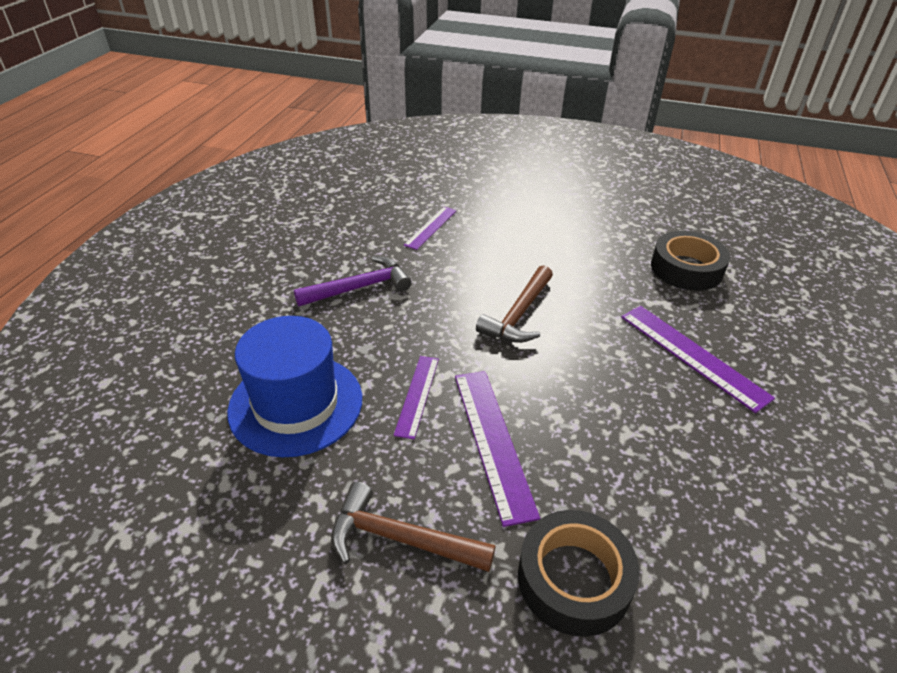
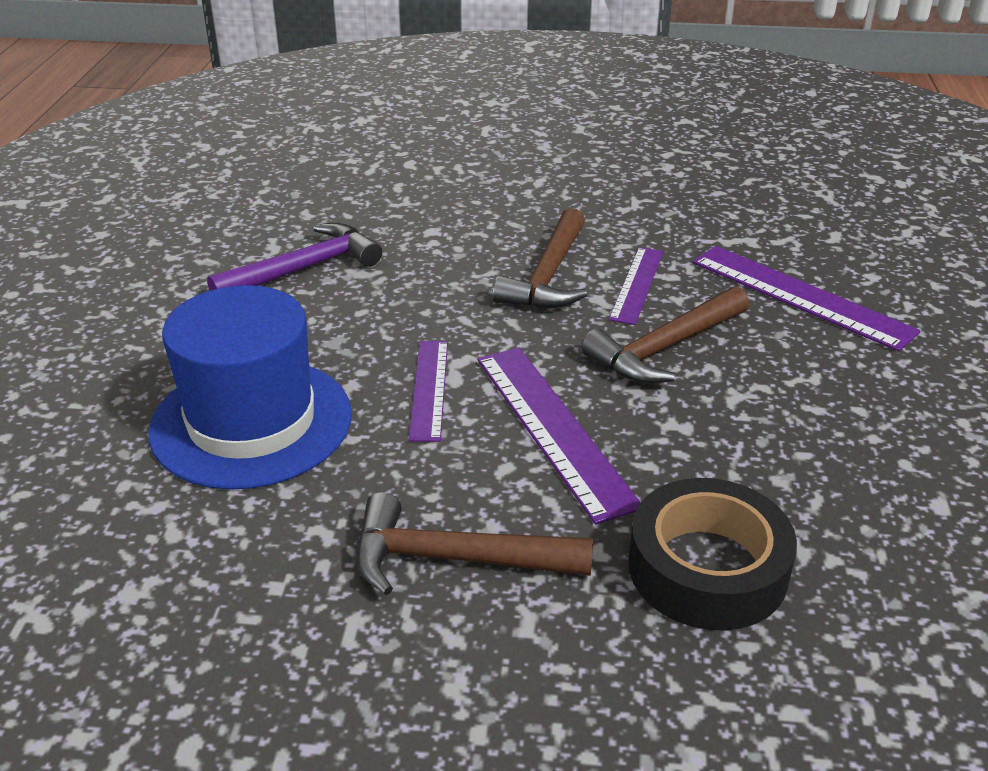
camera: 10 degrees left, 5 degrees down
purple ruler [404,207,457,250] -> purple ruler moved to [609,247,663,325]
black tape [651,231,730,291] -> none
none -> brown hammer [581,286,749,383]

